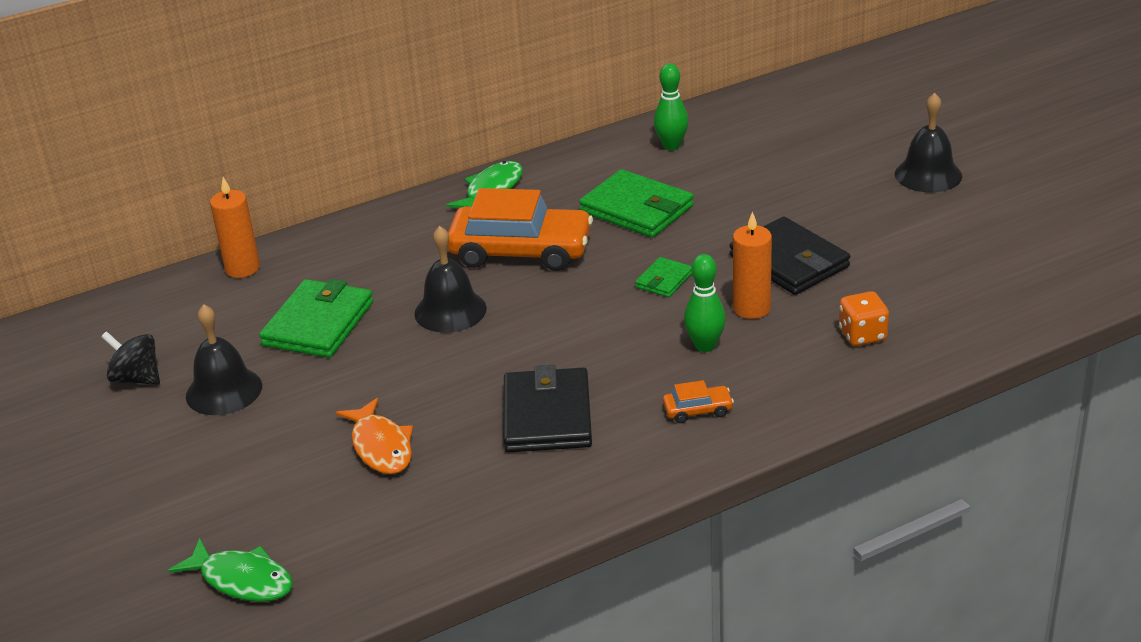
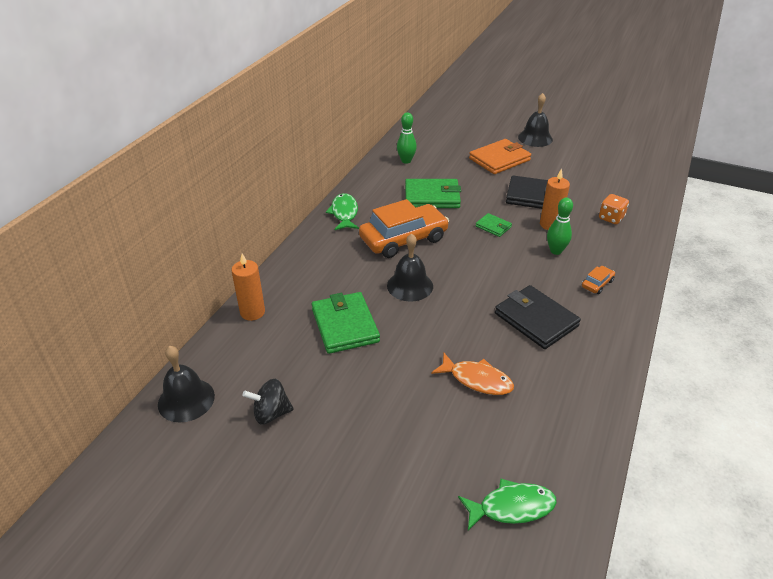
camera: 40 degrees left, 5 degrees up
black bell [186,304,262,415] -> black bell moved to [158,346,215,422]
green wallet [635,257,692,297] -> green wallet turned 45 degrees counterclockwise [475,213,512,237]
none -> orange wallet [469,139,531,174]

